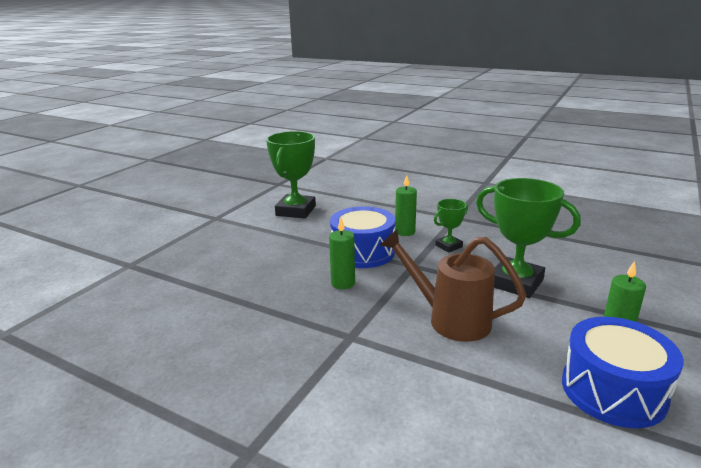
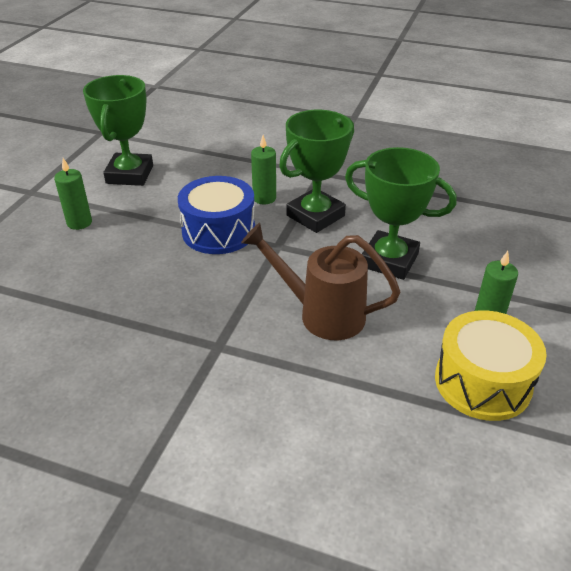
camera: 10 degrees left, 15 degrees up
green candle [329,218,355,289] -> green candle moved to [54,158,92,230]
green trophy [434,199,468,252] -> green trophy [279,110,354,233], size x1.91
blue drum [562,317,684,428] -> yellow drum [435,310,547,421]

